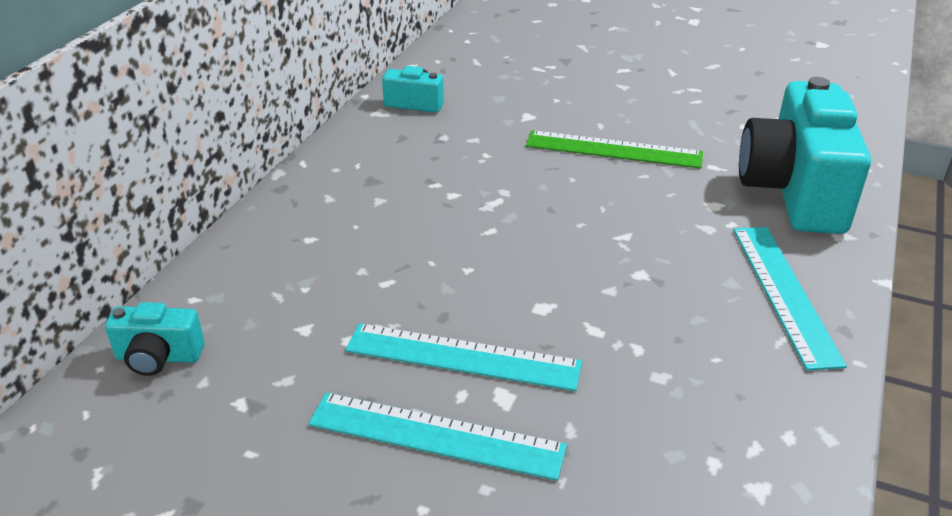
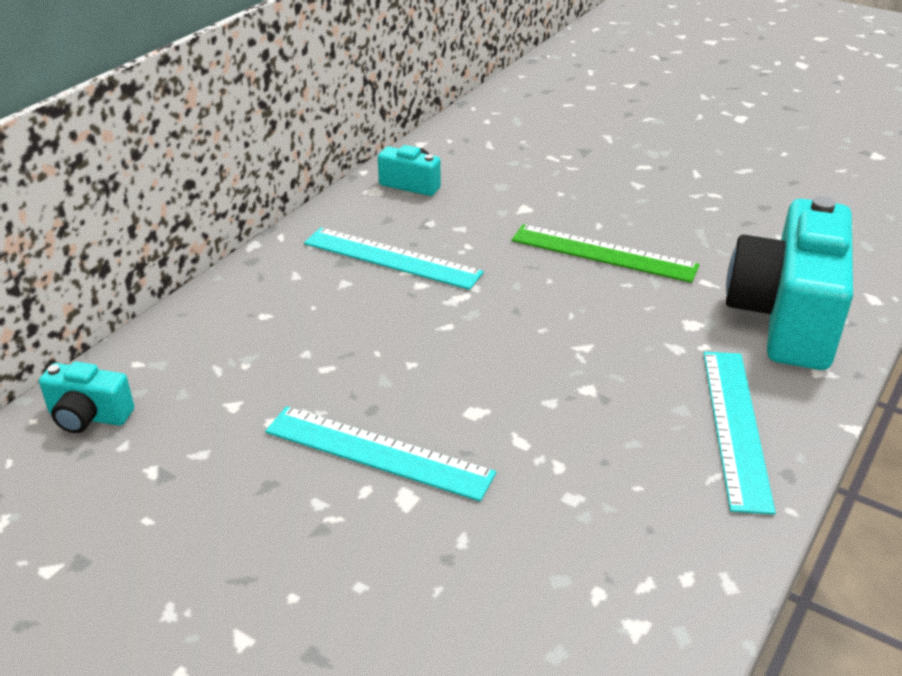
camera: 10 degrees right, 0 degrees up
turquoise ruler [308,392,567,481] -> turquoise ruler moved to [304,227,484,290]

